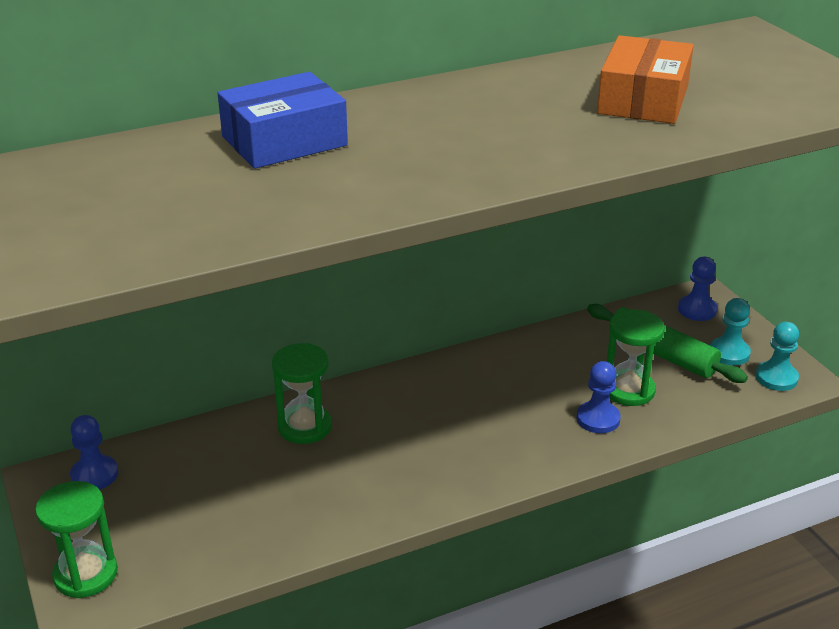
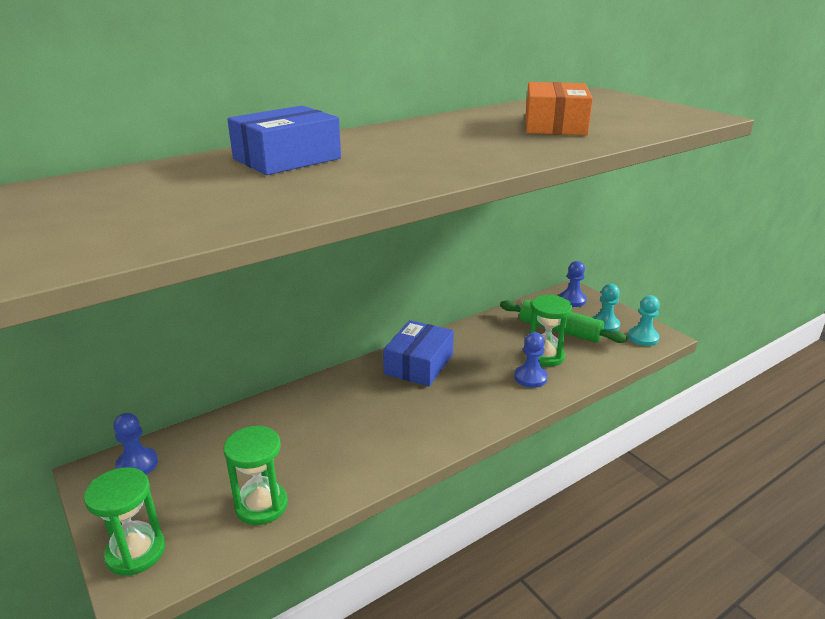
camera: 10 degrees left, 5 degrees down
green hourglass [272,343,332,444] -> green hourglass moved to [224,425,288,525]
none -> blue box [383,320,454,386]

